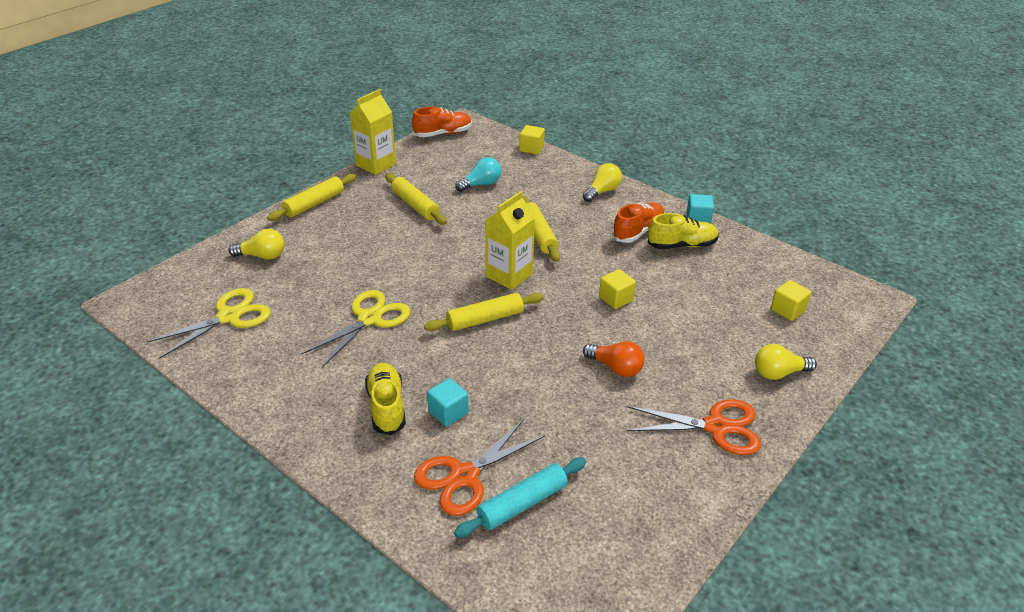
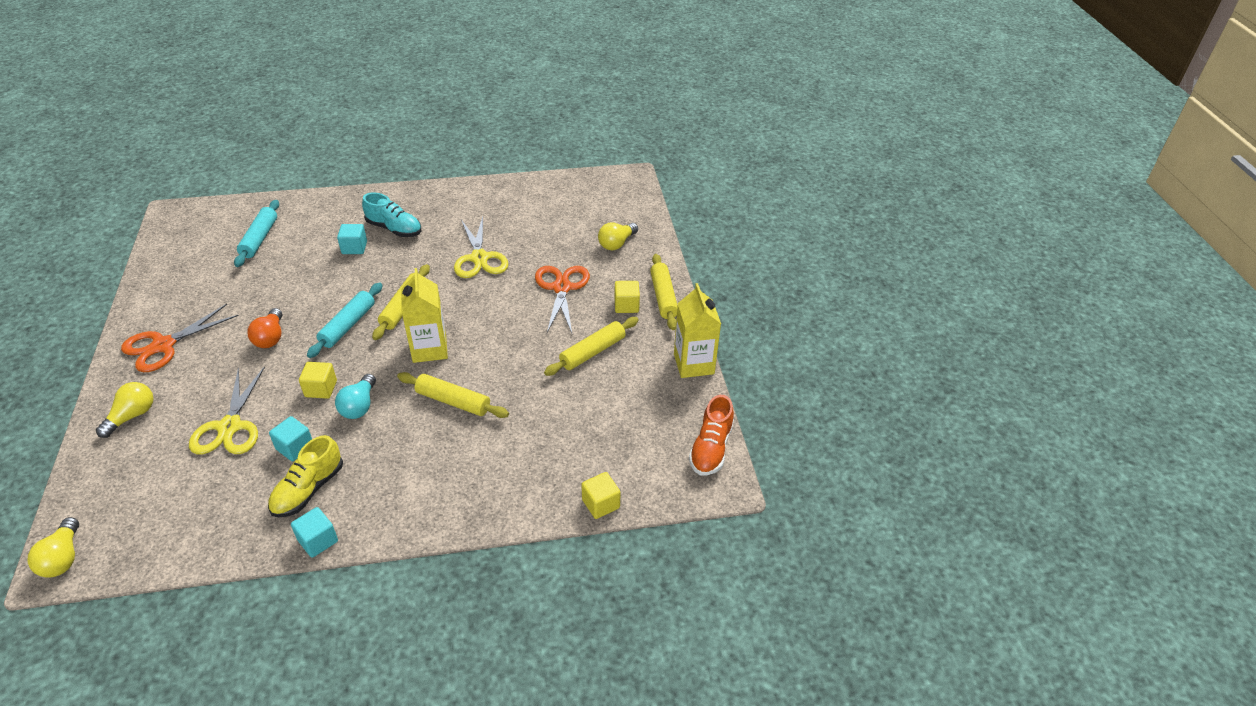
camera: 130 degrees right, 5 degrees up
yellow scissors [147,288,271,359] -> yellow scissors moved to [189,366,265,454]
yellow shoe [365,363,406,435] -> turquoise shoe [362,192,421,237]
yellow rolling pin [385,173,447,225] -> yellow rolling pin turned 45 degrees counterclockwise [544,317,639,376]
orange scissors [414,419,545,516] -> orange scissors moved to [535,266,590,333]
turquoise light bulb [455,157,501,192] -> turquoise light bulb moved to [335,374,376,419]
yellow light bulb [583,163,622,202] -> yellow light bulb moved to [28,517,79,578]
orange light bulb [583,341,645,377] -> orange light bulb turned 75 degrees counterclockwise [247,308,282,348]
orange shoe [612,203,665,243] -> none
yellow cube [771,280,811,321] -> yellow cube moved to [615,281,640,313]
none -> turquoise cube [269,416,312,461]
none -> turquoise rolling pin [307,282,383,358]

